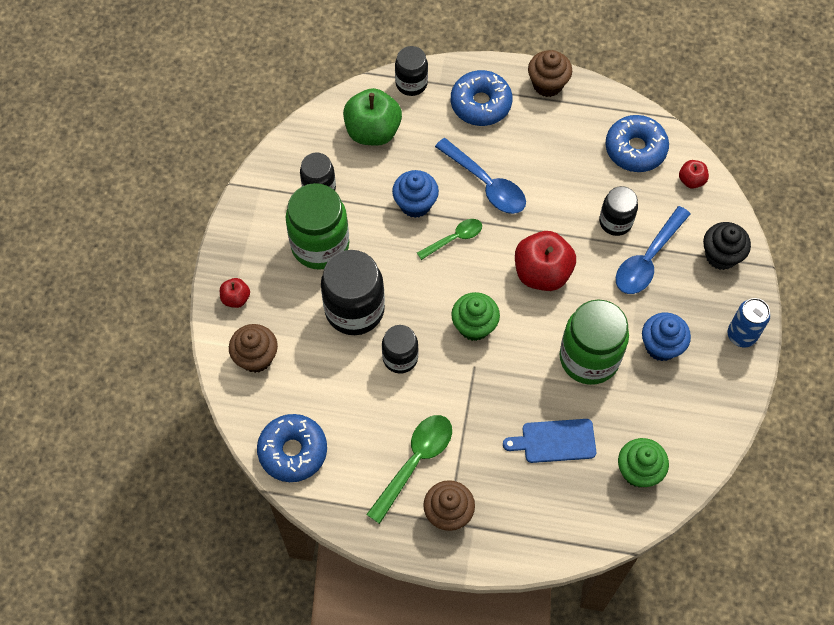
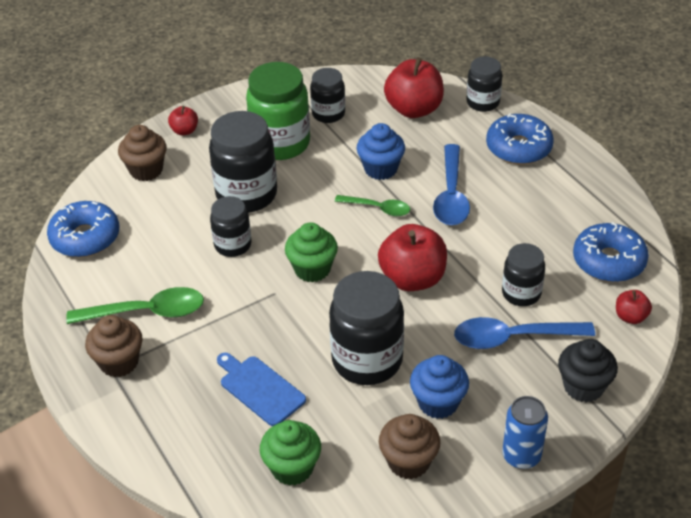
camera: 50 degrees right, 20 degrees down
green apple [343,88,402,146] -> red apple [384,57,444,118]
brown cupcake [528,50,572,97] -> brown cupcake moved to [379,414,441,479]
green jar [560,300,629,385] -> black jar [329,271,404,385]

